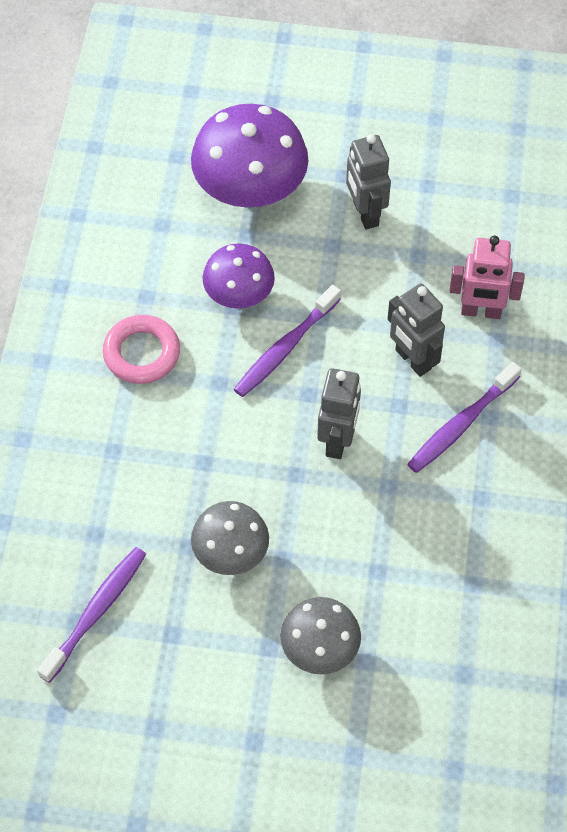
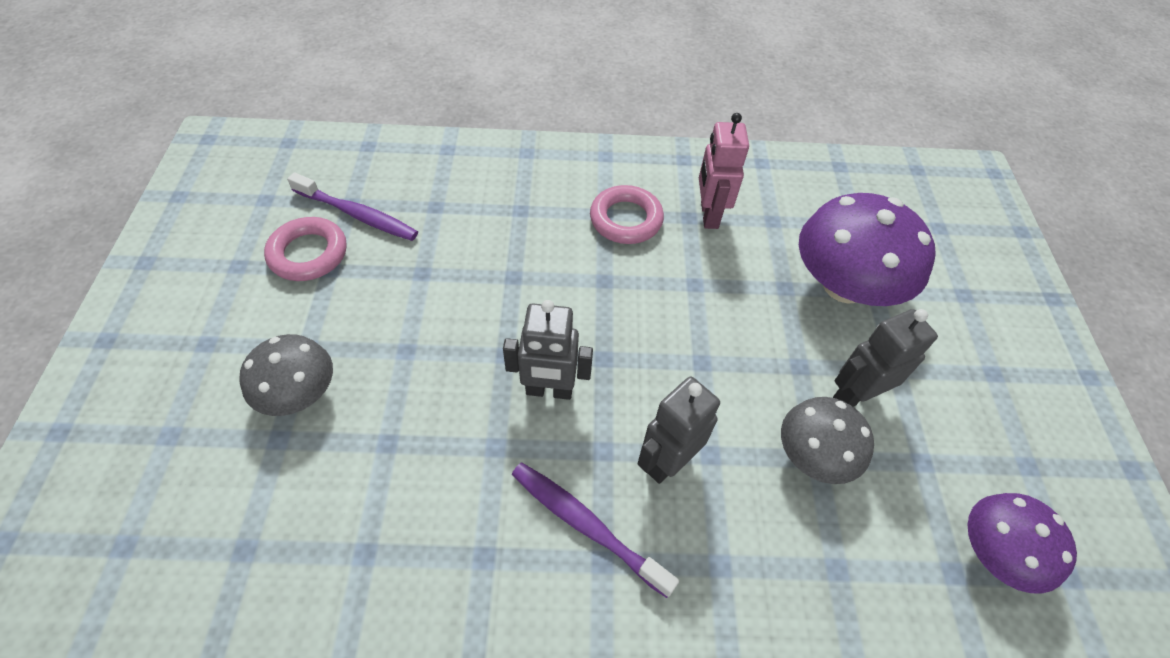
camera: 80 degrees right, 5 degrees down
grey mushroom [191,501,269,575] -> grey mushroom moved to [781,397,874,484]
purple mushroom [203,243,275,309] -> purple mushroom moved to [967,493,1077,594]
purple toothbrush [234,285,341,397] -> none
pink robot [450,236,525,319] -> pink robot moved to [699,113,749,229]
none -> pink ring [264,217,347,281]

